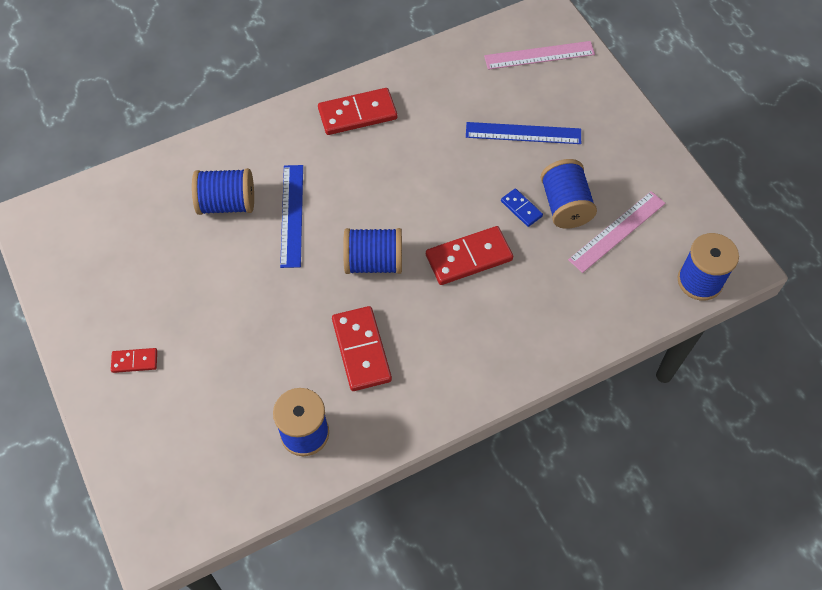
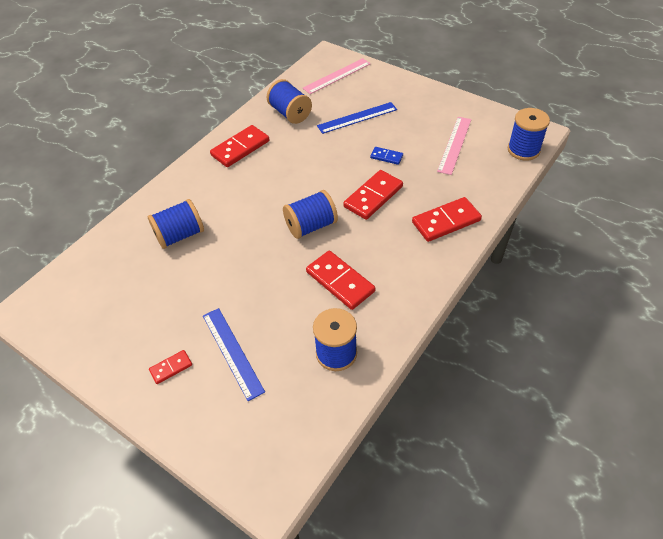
camera: 25 degrees left, 10 degrees down
blue ruler [280,165,303,268] -> blue ruler moved to [203,308,265,401]
blue spool [540,159,597,229] -> blue spool moved to [267,79,312,124]
none -> red domino [412,197,482,242]

